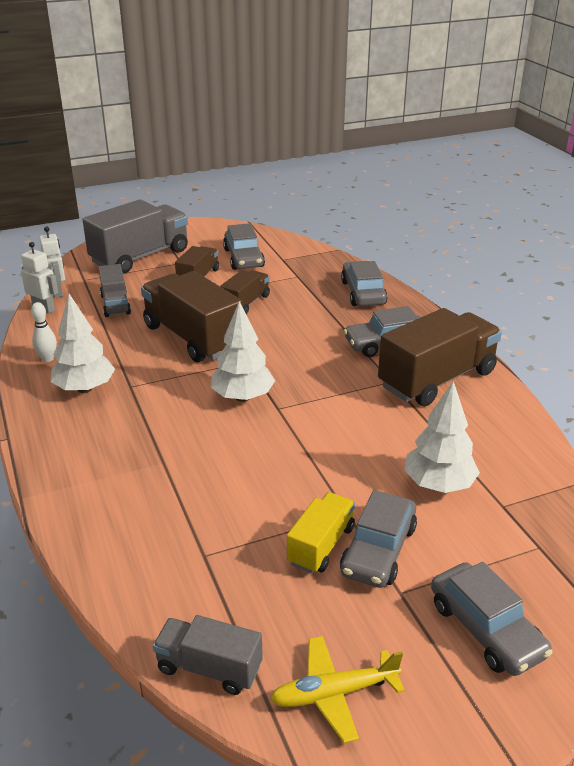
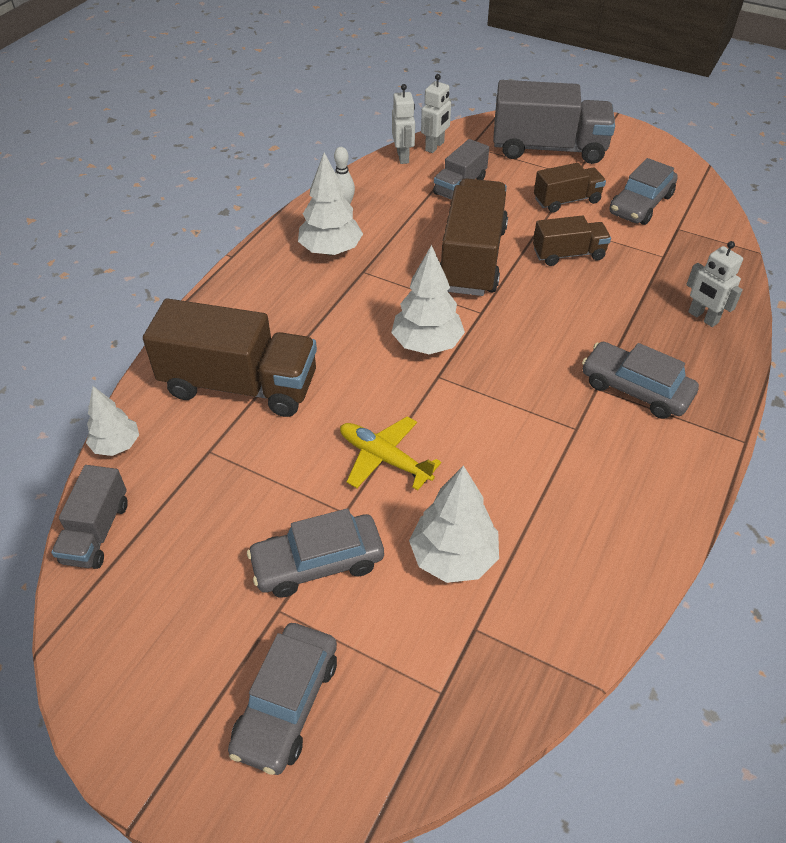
camera: 50 degrees right, 15 degrees up
grey truck [153,615,263,695] -> grey truck turned 150 degrees counterclockwise [51,465,128,569]
yellow plane [270,636,405,743] -> yellow plane moved to [340,416,441,490]
yellow truck [287,492,355,574] -> none
grey car [341,261,388,306] -> white robot [686,241,743,327]
brown truck [378,308,502,406] -> brown truck moved to [143,298,317,417]
none -> white tree [86,386,139,456]

